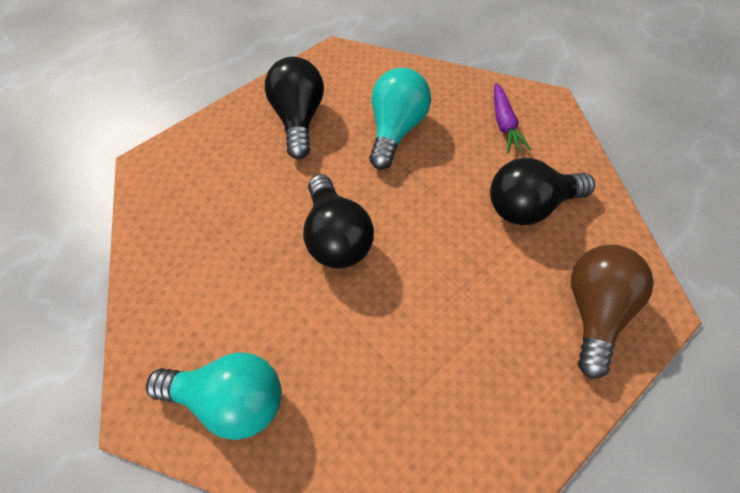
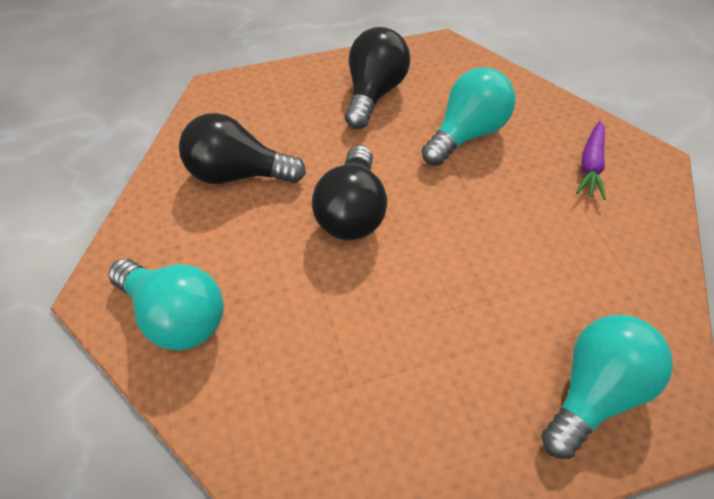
camera: 25 degrees right, 5 degrees down
black light bulb [490,158,595,225] -> black light bulb moved to [179,113,306,184]
brown light bulb [571,245,654,379] -> turquoise light bulb [541,315,673,459]

